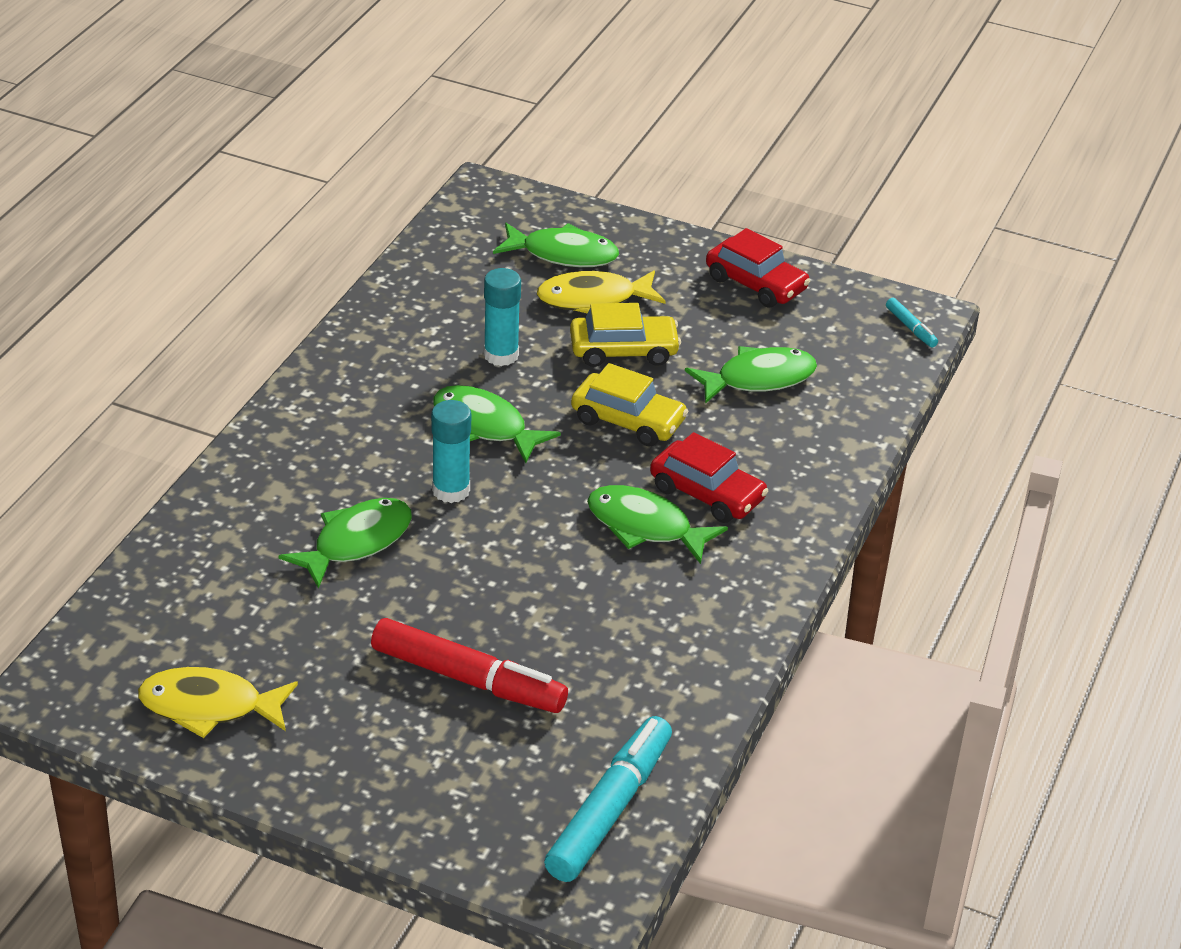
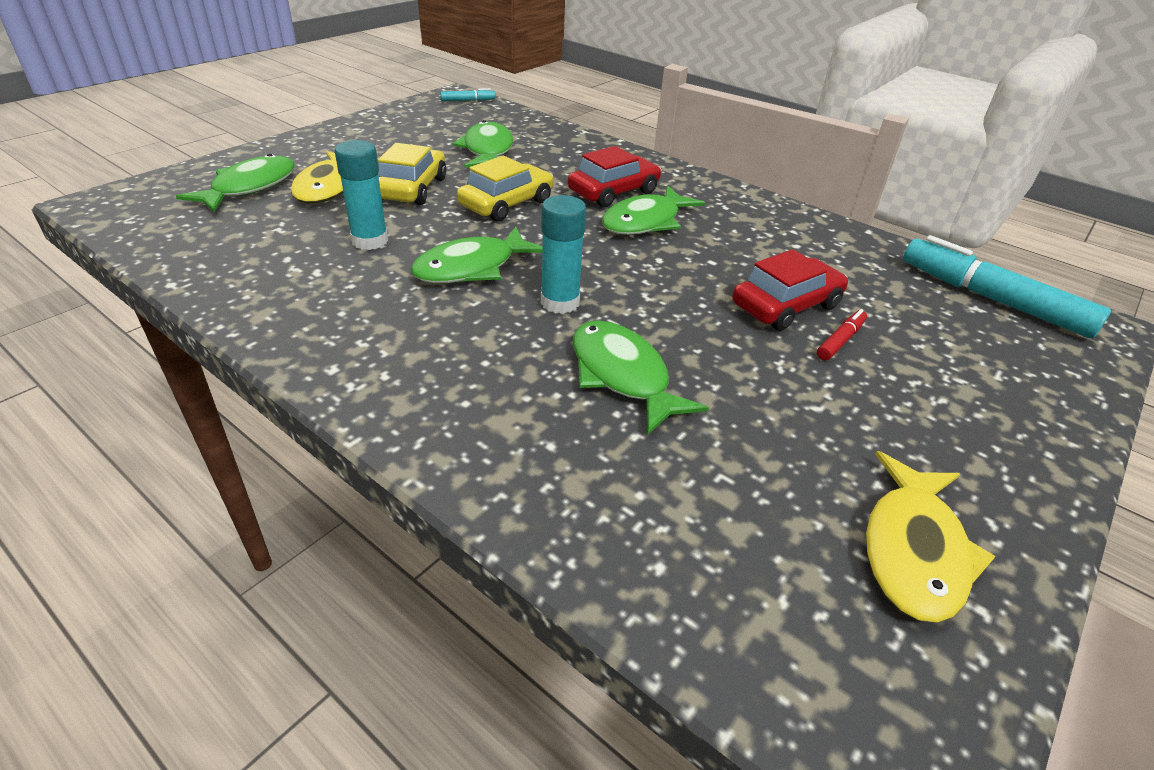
camera: 75 degrees left, 0 degrees up
red marker [371,618,568,713] -> red marker [817,309,867,360], size x0.44
red car [706,228,810,308] -> red car moved to [732,249,848,331]

